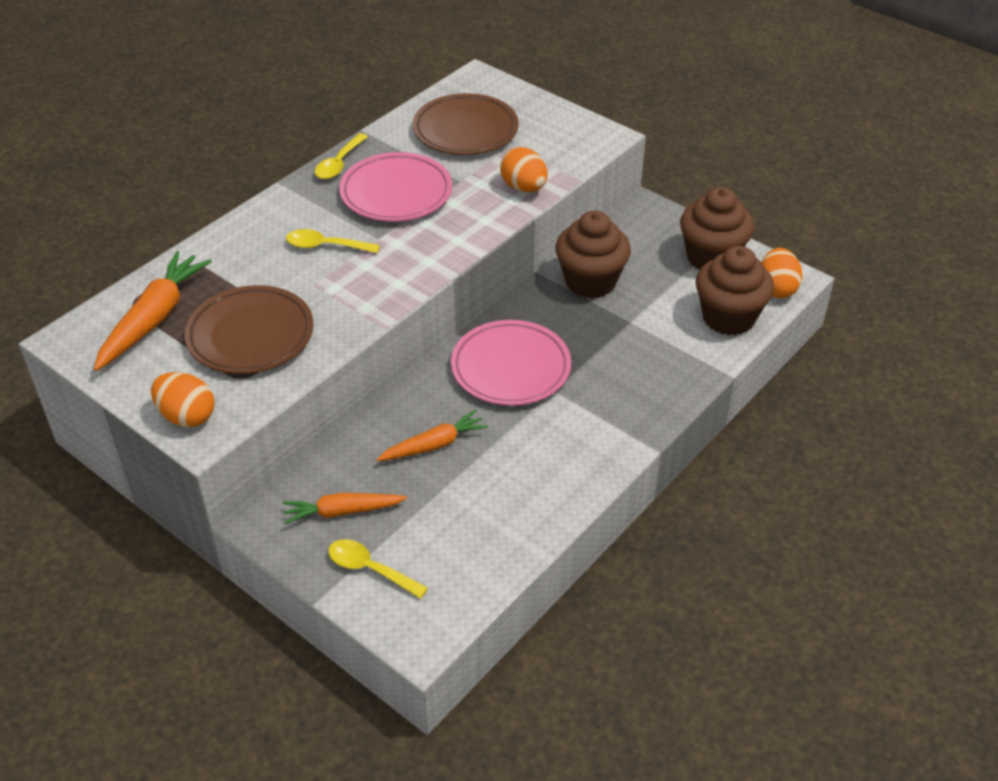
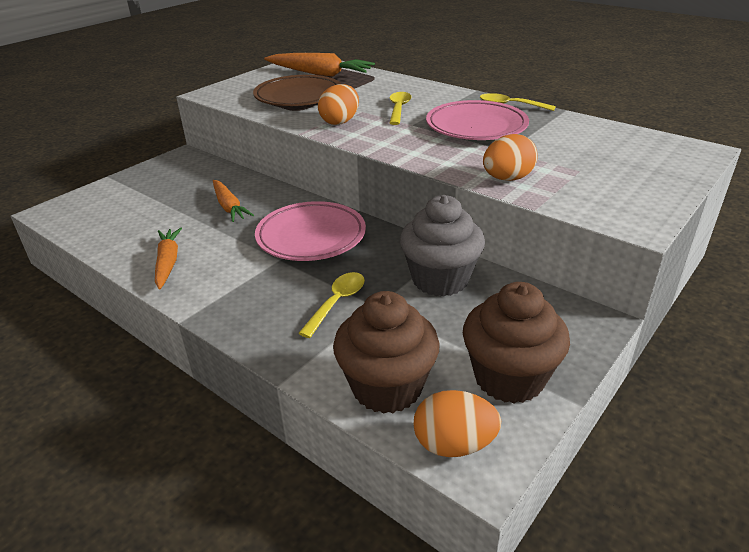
camera: 90 degrees right, 10 degrees down
orange egg [151,372,215,427] -> orange egg moved to [318,84,359,125]
orange carrot [283,493,407,524] -> orange carrot moved to [155,228,182,289]
yellow spoon [328,539,428,599] -> yellow spoon moved to [298,272,365,338]
brown plate [413,93,519,155] -> none
brown cupcake [555,211,631,299] -> grey cupcake [400,195,485,297]

